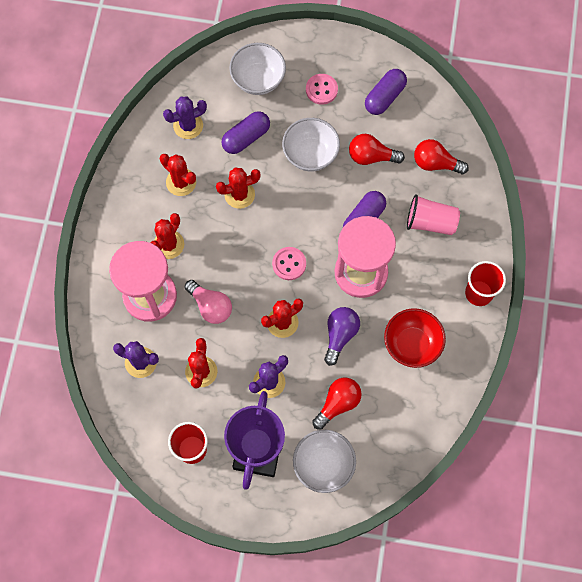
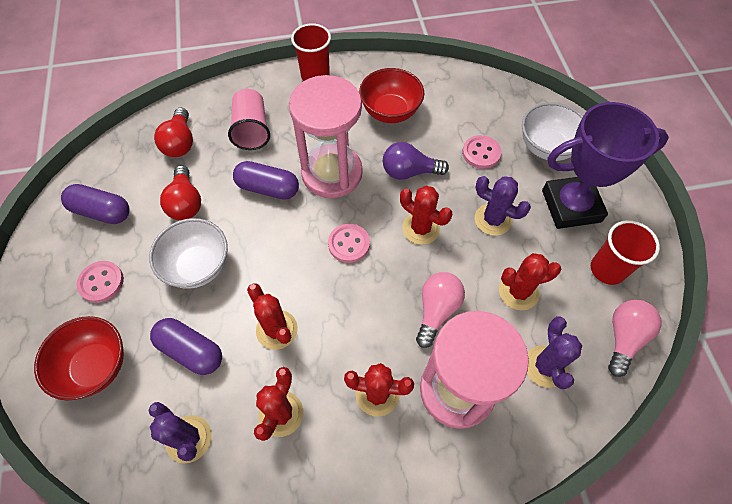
camera: 110 degrees left, 10 degrees down
white bowl [229,43,286,95] -> red bowl [34,316,124,401]
red light bulb [312,377,362,430] -> pink button [462,135,501,169]
none -> pink light bulb [608,300,662,377]

